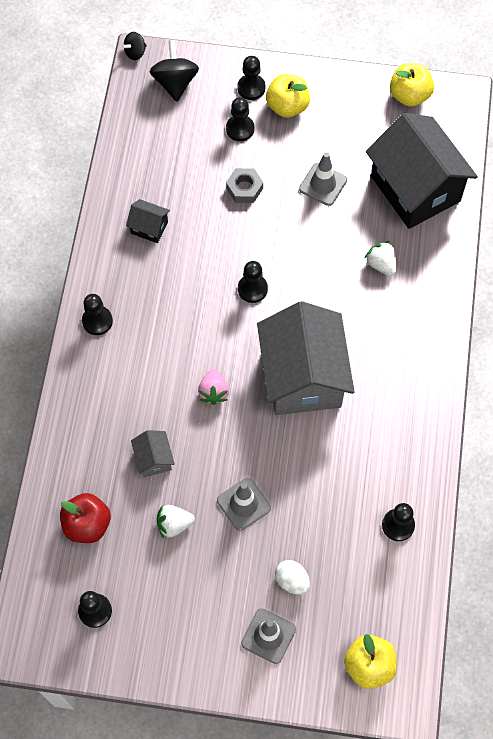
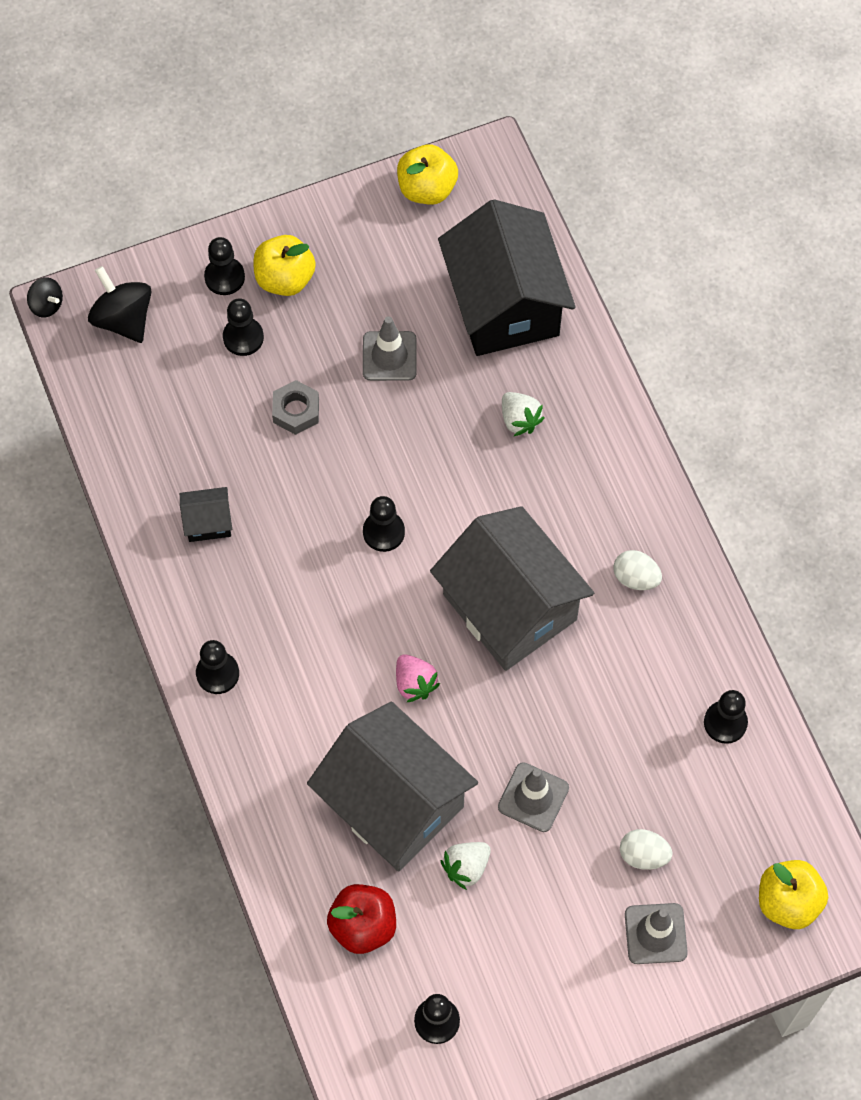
camera: 30 degrees left, 0 degrees up
black spinning top [122,32,147,60] -> black spinning top turned 75 degrees counterclockwise [27,277,63,318]
grey house [131,430,175,477] -> grey house [307,702,478,872], size x2.40
white strawberry [364,241,396,276] -> white strawberry turned 150 degrees counterclockwise [502,392,545,436]
black house [366,113,478,229] -> black house turned 45 degrees clockwise [438,199,575,356]
none -> white egg [614,550,662,590]

